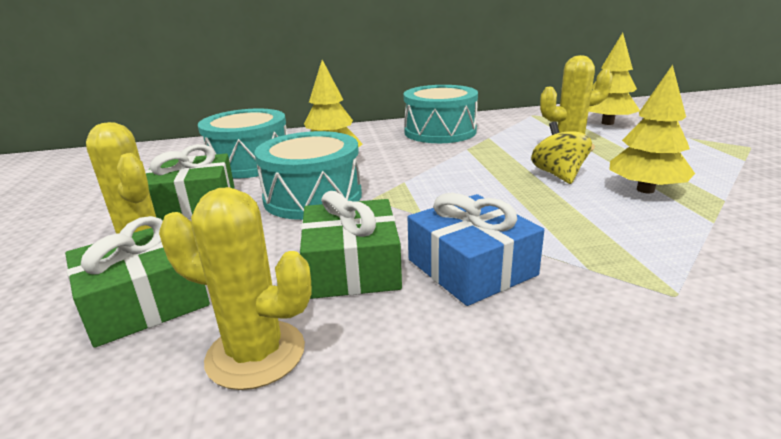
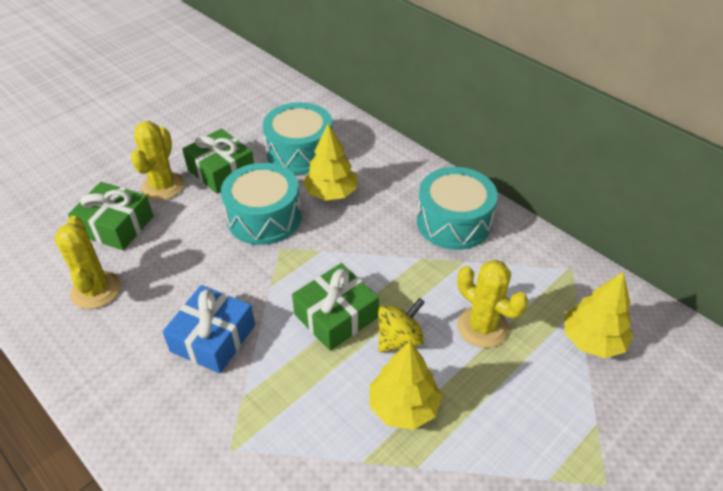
camera: 55 degrees right, 20 degrees up
green gift [300,191,402,299] -> green gift moved to [292,263,379,351]

